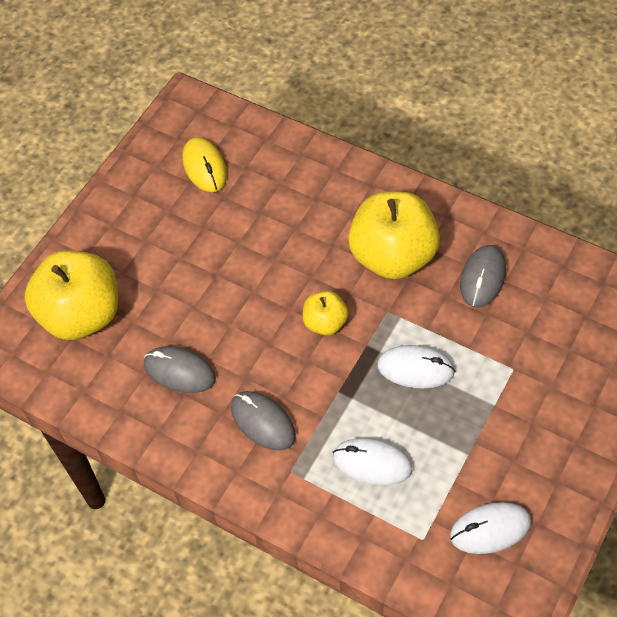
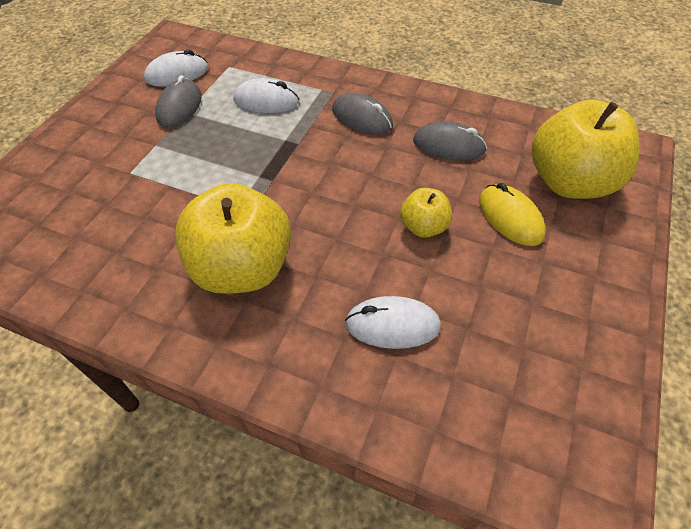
camera: 170 degrees right, 5 degrees down
yellow mouse [182,137,227,192] -> yellow mouse moved to [479,183,546,246]
yellow apple [303,291,348,336] -> yellow apple moved to [400,188,452,238]
white mouse [377,345,455,388] -> white mouse moved to [345,296,441,349]
grey mouse [460,245,506,308] -> grey mouse moved to [155,75,202,128]

